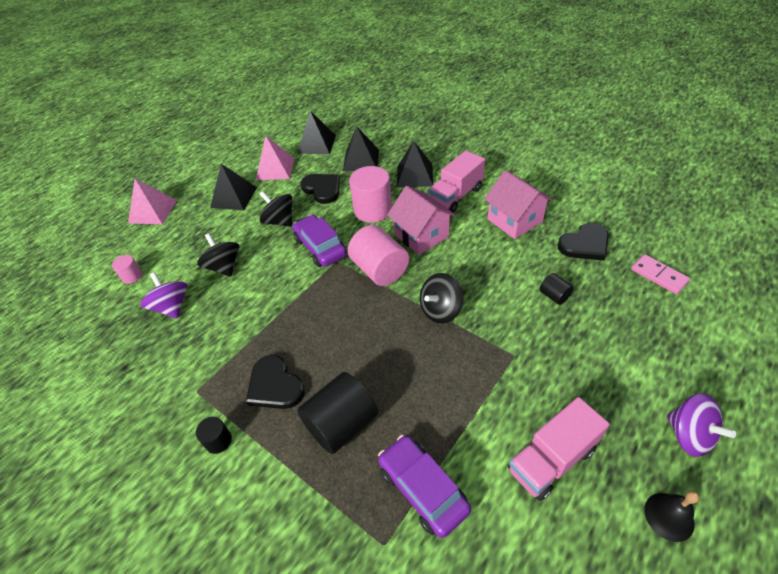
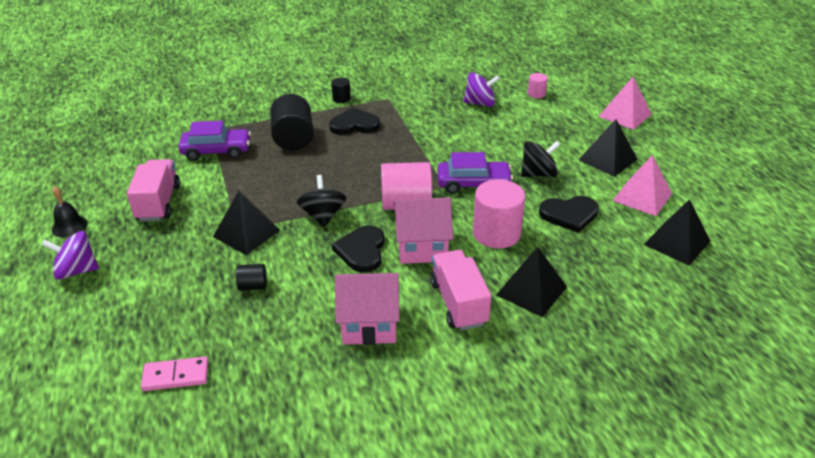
camera: 120 degrees right, 10 degrees down
black spinning top [197,233,239,277] -> none
black pyramid [343,127,379,171] -> black pyramid moved to [213,191,280,255]
black heart [557,223,609,261] -> black heart moved to [332,225,385,273]

